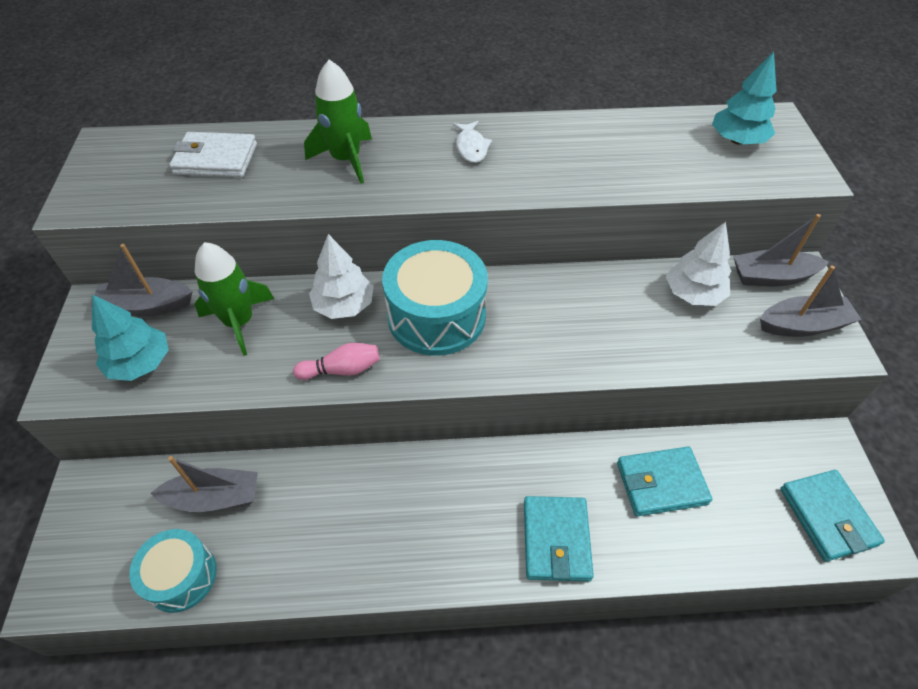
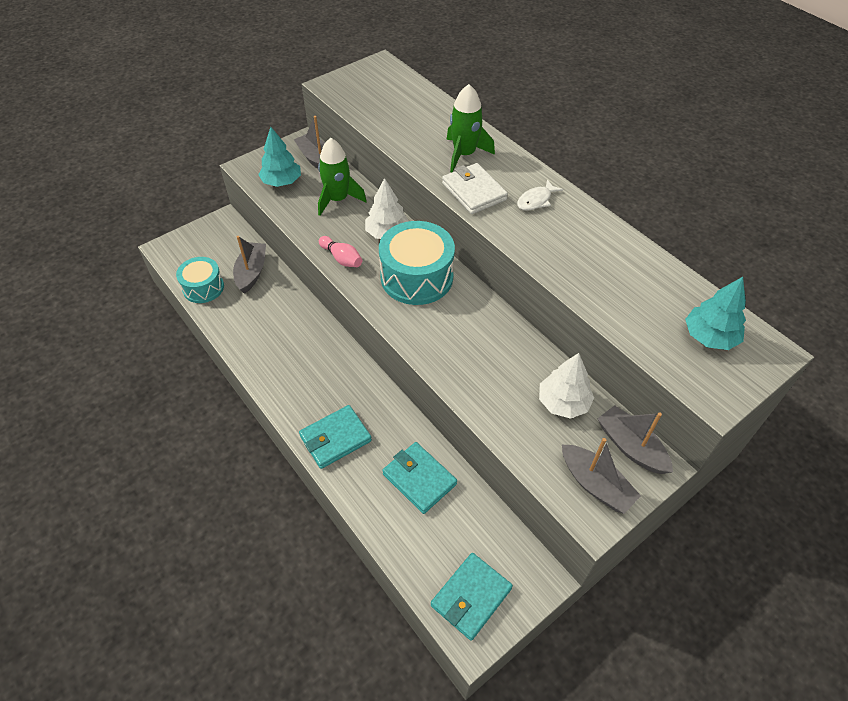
camera: 55 degrees right, 0 degrees up
grey boat [151,456,258,512] -> grey boat turned 135 degrees counterclockwise [233,236,266,294]
white wallet [169,132,257,178] -> white wallet moved to [442,163,508,214]

